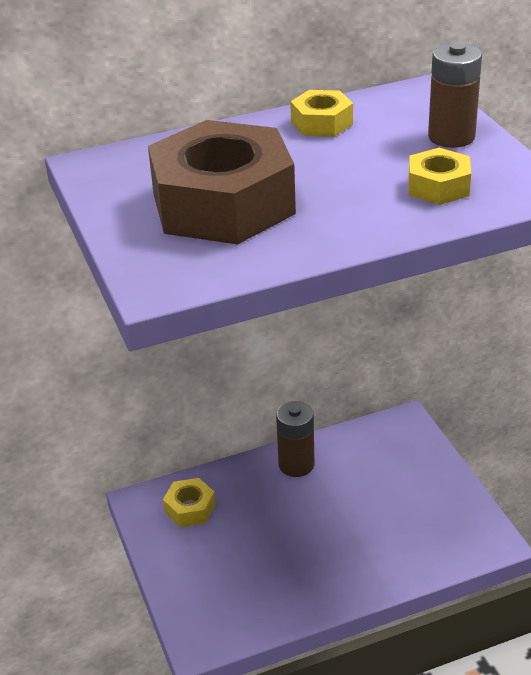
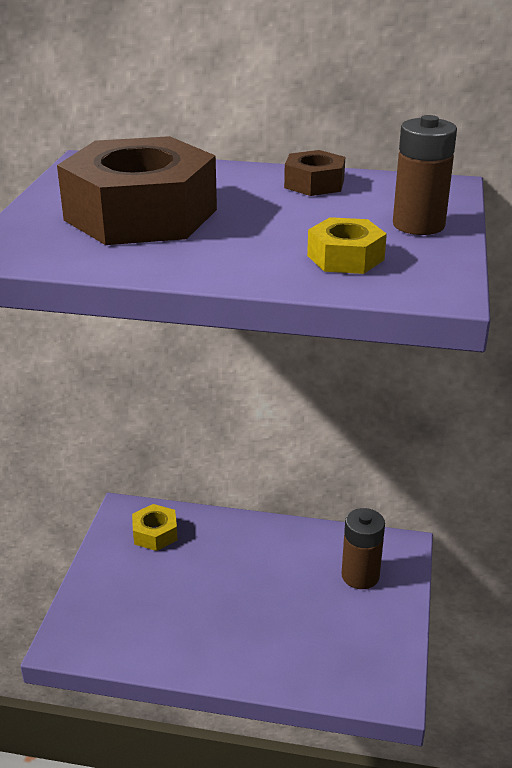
camera: 30 degrees right, 5 degrees down
brown battery [276,401,315,477] -> brown battery moved to [342,508,385,589]
yellow nut [290,90,353,137] -> brown nut [284,150,345,196]

